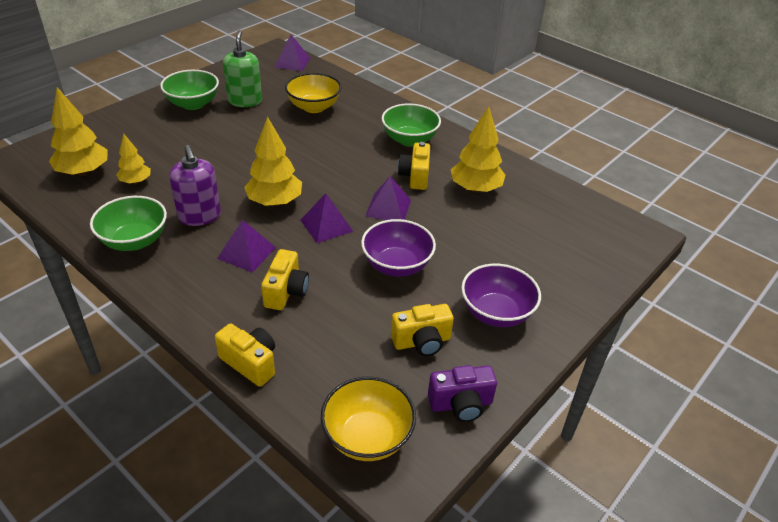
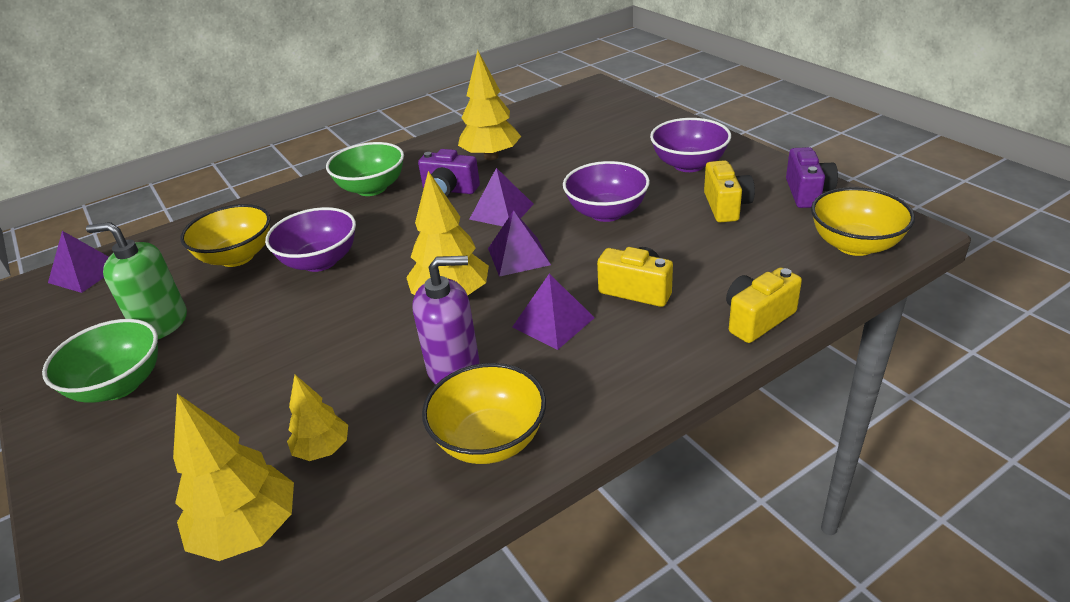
camera: 70 degrees left, 5 degrees down
green bowl [90,196,167,251] -> yellow bowl [422,363,546,464]
yellow camera [398,142,430,190] -> purple camera [418,149,480,197]
none -> purple bowl [265,207,356,272]

